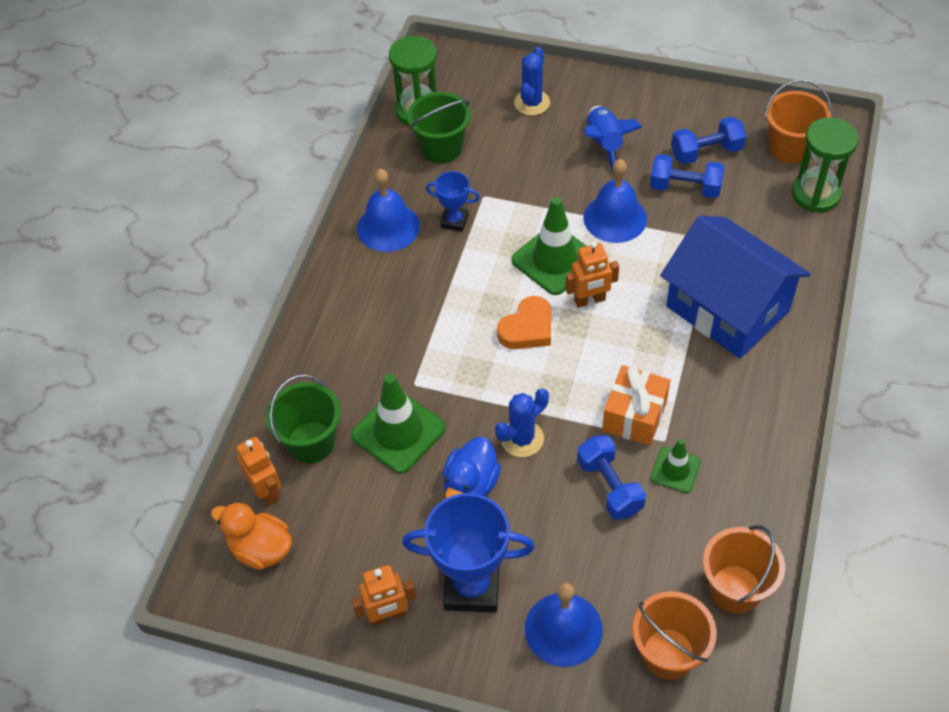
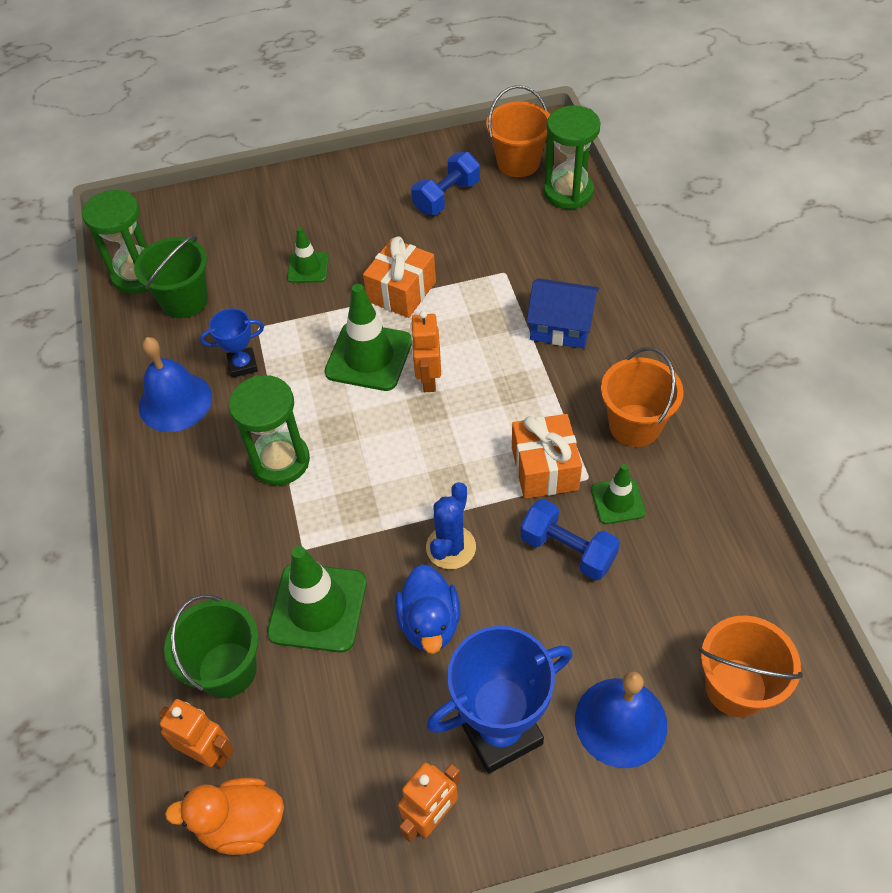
camera: 30 degrees left, 0 degrees up
orange heart [497,296,551,349] -> none
blue cactus [514,47,550,116] -> none
orange robot [565,241,619,308] -> orange robot turned 135 degrees clockwise [410,311,441,392]
blue rocket [584,106,642,173] -> none
blue bell [584,159,647,243] -> orange gift [363,236,436,318]
blue dumbbell [650,154,724,198] -> none
blue house [660,216,811,359] -> blue house [526,278,599,349], size x0.55
orange bucket [703,525,785,614] -> orange bucket moved to [601,347,684,447]
none -> green hourglass [229,375,310,486]
none -> green traffic cone [287,227,329,283]

